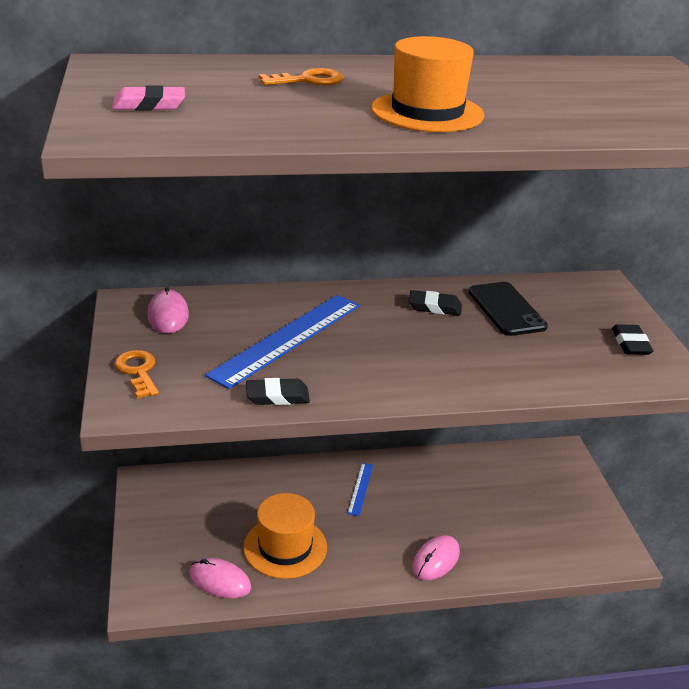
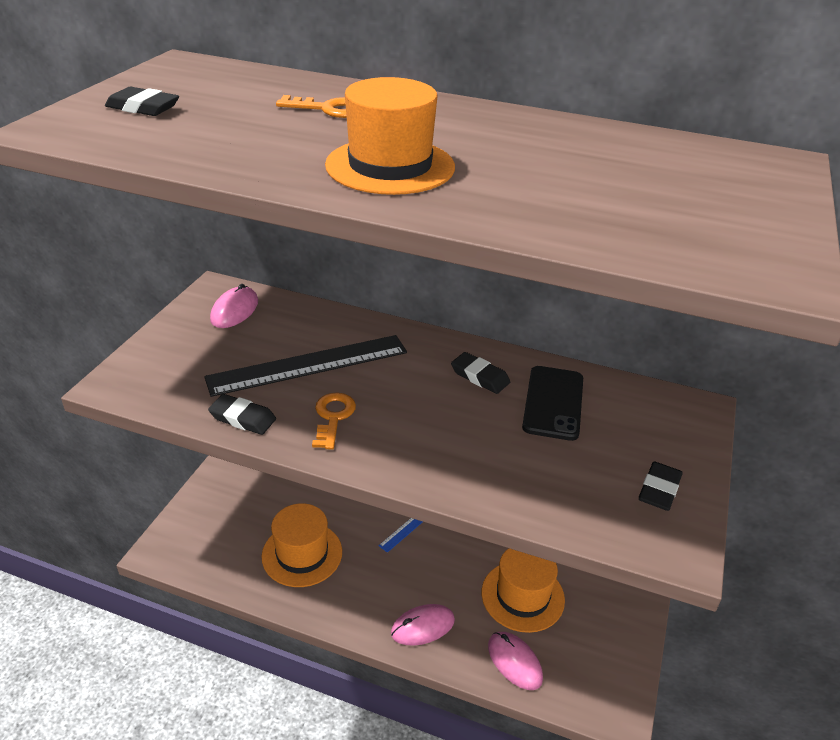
camera: 30 degrees right, 5 degrees up
pink eraser [112,85,185,111] -> black eraser [105,87,179,116]
orange key [115,350,159,399] -> orange key moved to [312,393,356,450]
pink mouse [189,558,251,599] -> pink mouse moved to [488,632,543,690]
blue ruler [205,295,360,389] -> black ruler [204,335,407,397]
none -> orange hat [482,548,565,633]

